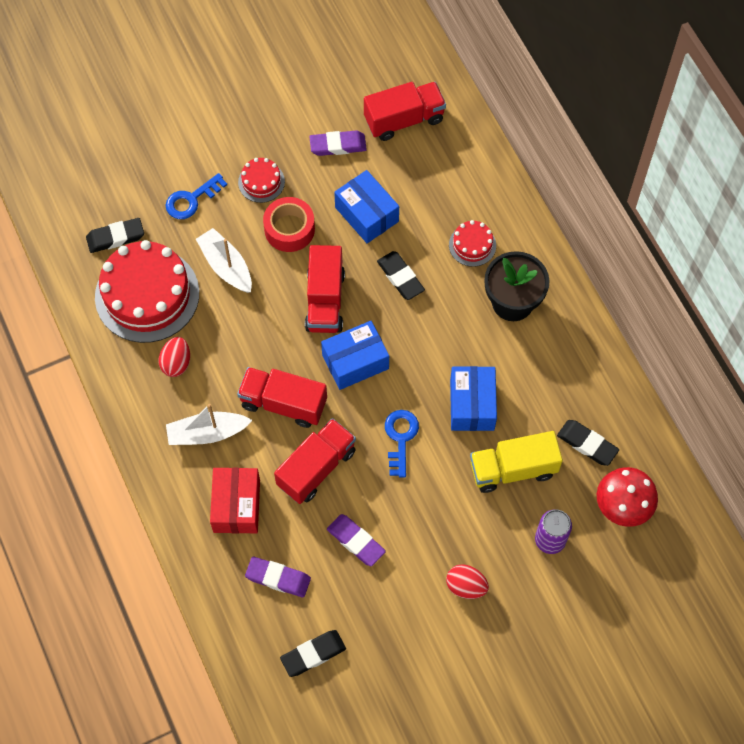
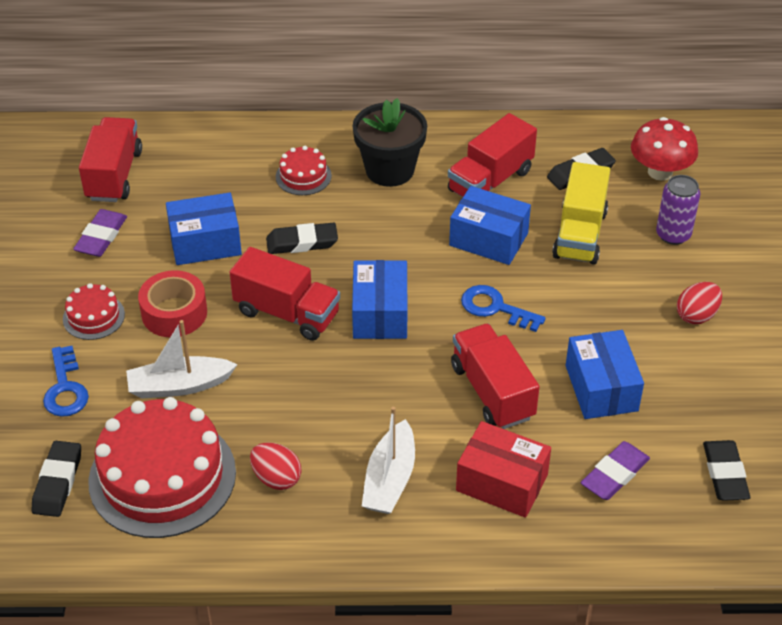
camera: 65 degrees left, 20 degrees down
red truck [237,367,327,428] -> red truck moved to [448,113,537,197]
purple eraser [327,514,386,566] -> blue box [566,330,644,419]

